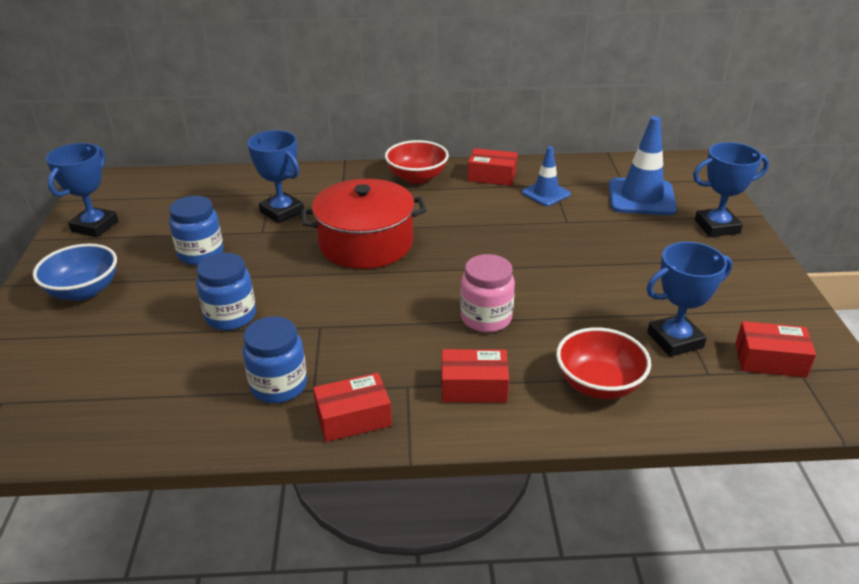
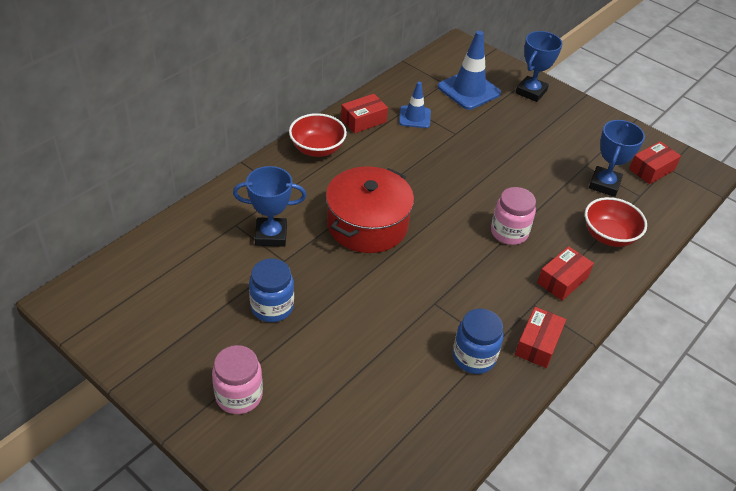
camera: 50 degrees left, 10 degrees up
blue bowl [33,243,117,301] -> pink jar [212,345,263,414]
blue trophy [46,143,118,237] -> none
blue jar [196,253,256,330] -> none

